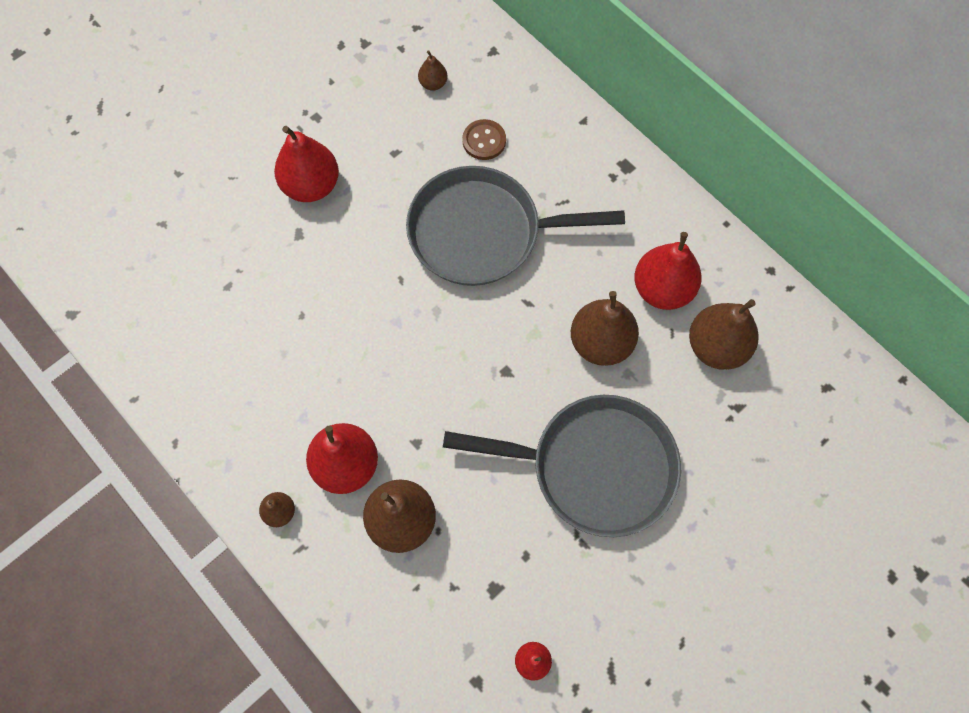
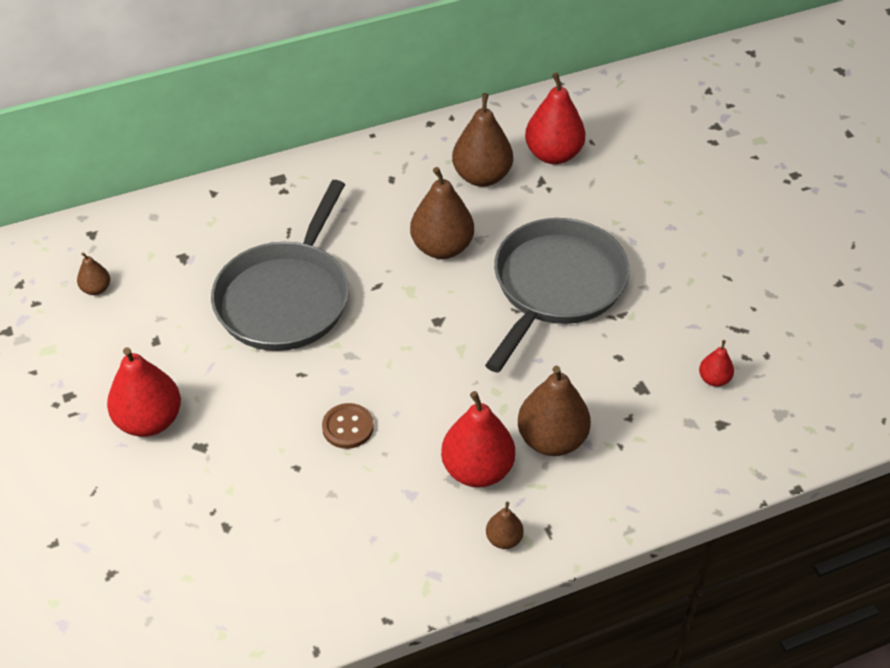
camera: 70 degrees left, 20 degrees down
brown button [462,119,506,160] -> brown button moved to [322,403,374,449]
red pear [634,232,702,310] -> red pear moved to [525,73,585,164]

